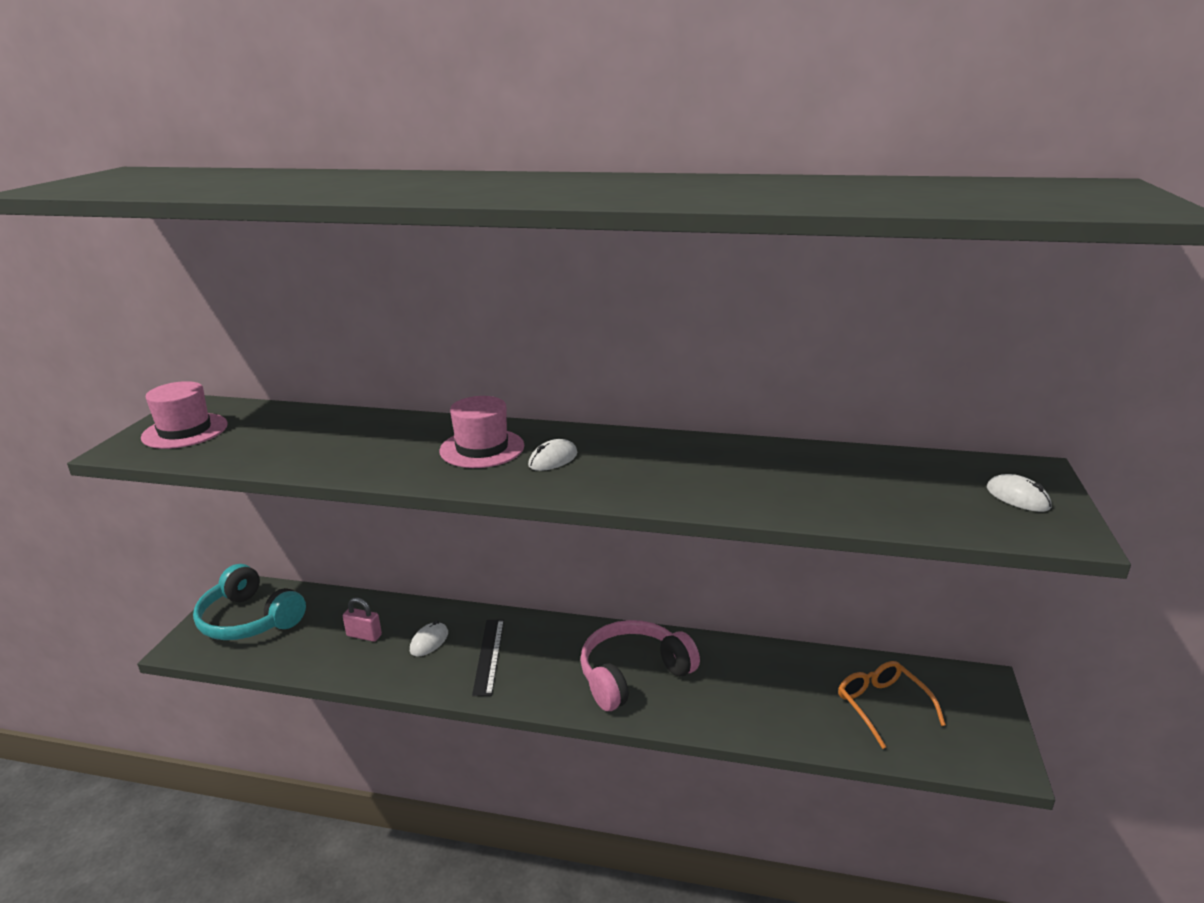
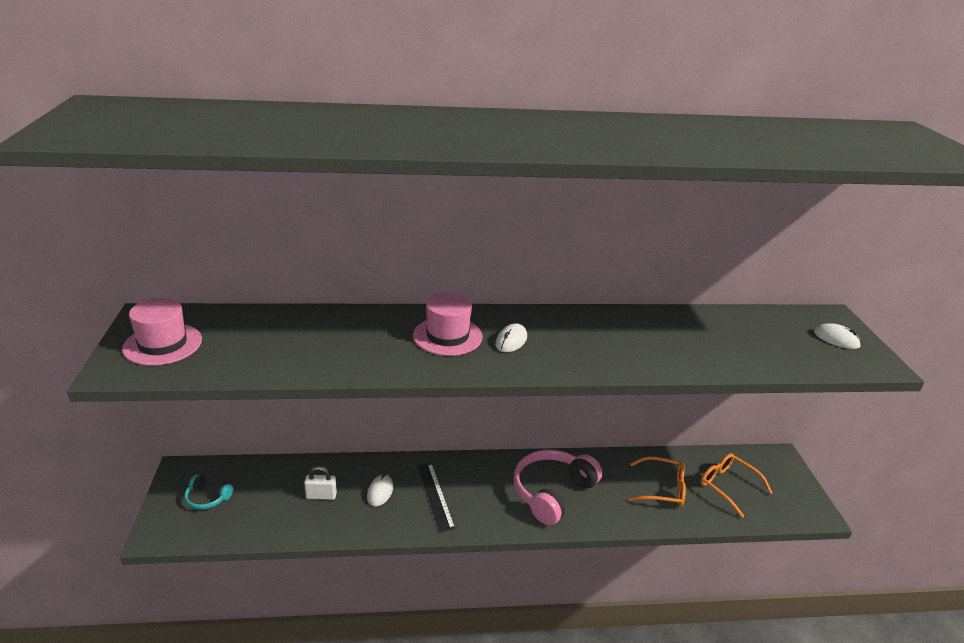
camera: 20 degrees left, 5 degrees up
turquoise headphones [193,564,306,640] -> turquoise headphones [184,474,233,510], size x0.48
pink padlock [343,598,382,642] -> white padlock [304,466,337,500]
none -> orange glasses [629,456,686,507]

